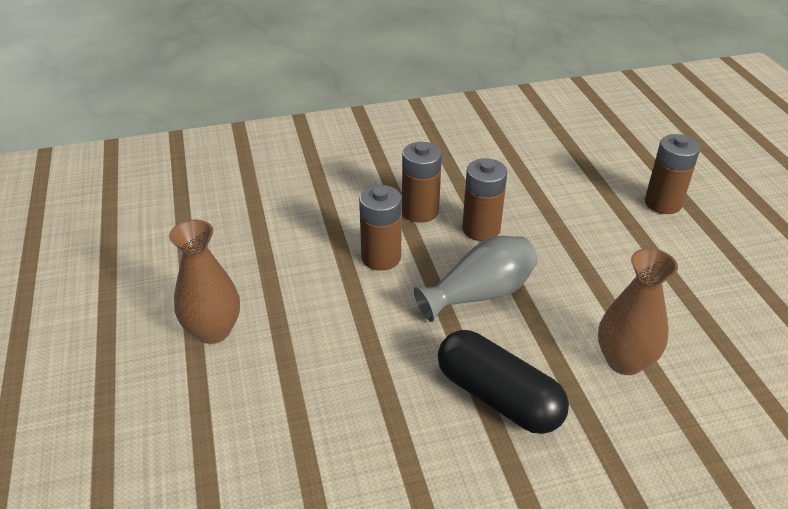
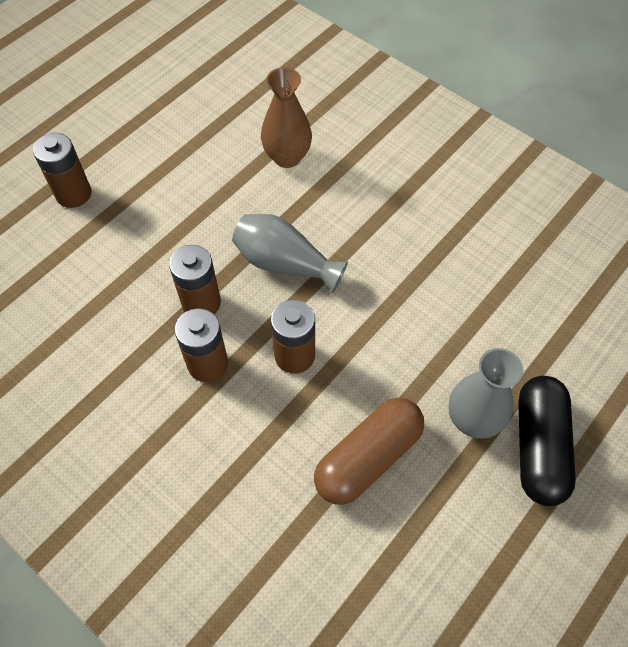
camera: 125 degrees left, 20 degrees up
brown vase [169,220,240,344] -> grey vase [449,348,523,439]
black capsule [438,330,569,434] -> black capsule moved to [519,376,576,506]
none -> brown capsule [314,398,424,505]

